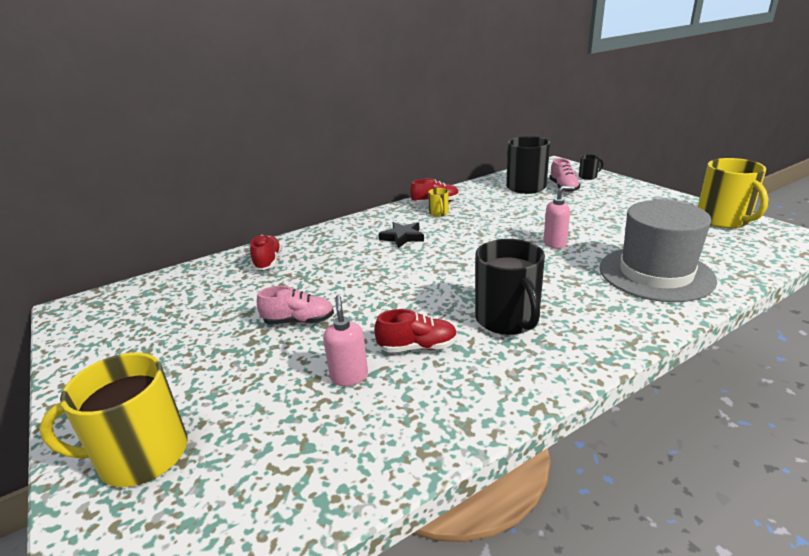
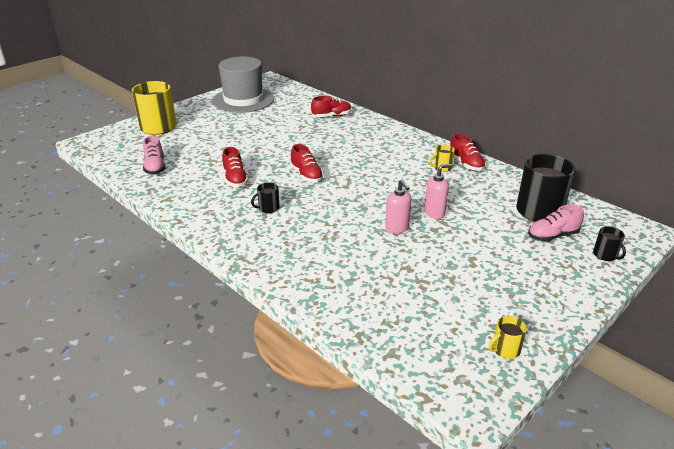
camera: 75 degrees right, 5 degrees up
pink shoe [257,286,334,324] -> pink shoe moved to [143,136,166,174]
pink soap dispenser [323,295,368,386] -> pink soap dispenser moved to [424,164,453,219]
black star [379,222,424,248] -> none
black mug [475,239,545,335] -> black mug [251,182,280,213], size x0.46
grey hat [599,200,717,302] -> grey hat moved to [212,57,274,113]
yellow mug [698,158,768,228] -> yellow mug [489,316,527,359], size x0.46
none -> red shoe [290,144,324,182]

